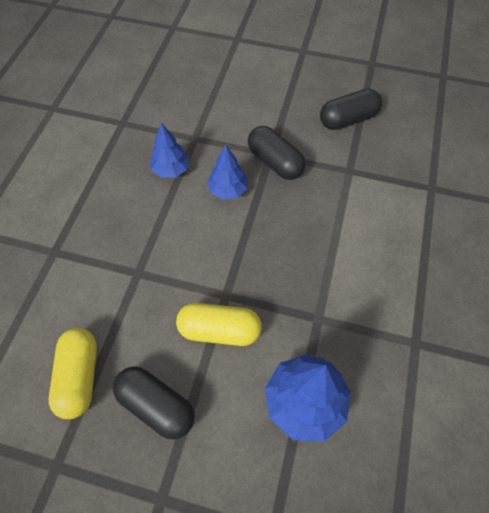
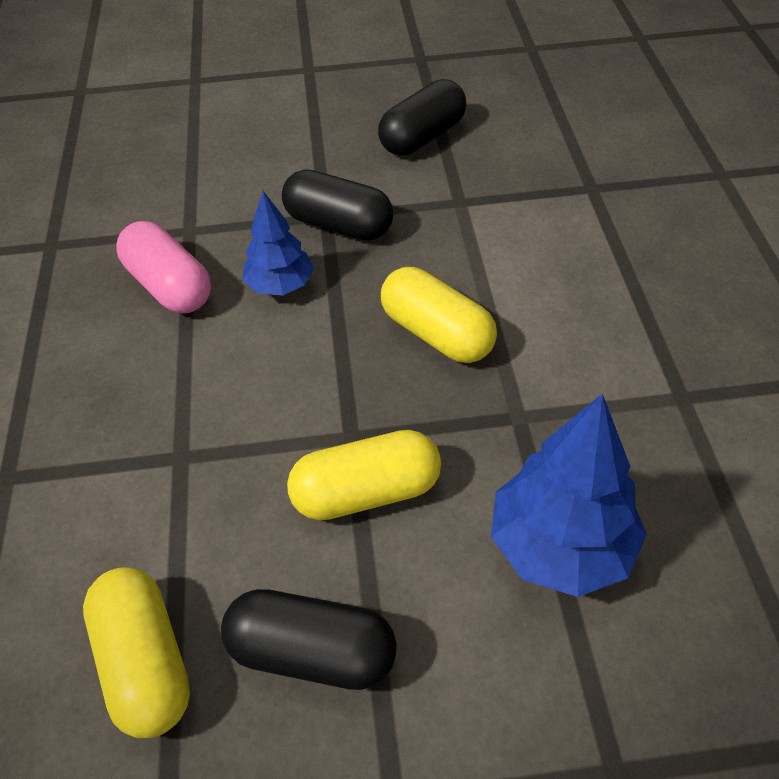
camera: 20 degrees left, 10 degrees down
blue tree [150,123,190,178] -> pink capsule [116,221,211,314]
none -> yellow capsule [381,267,497,363]

